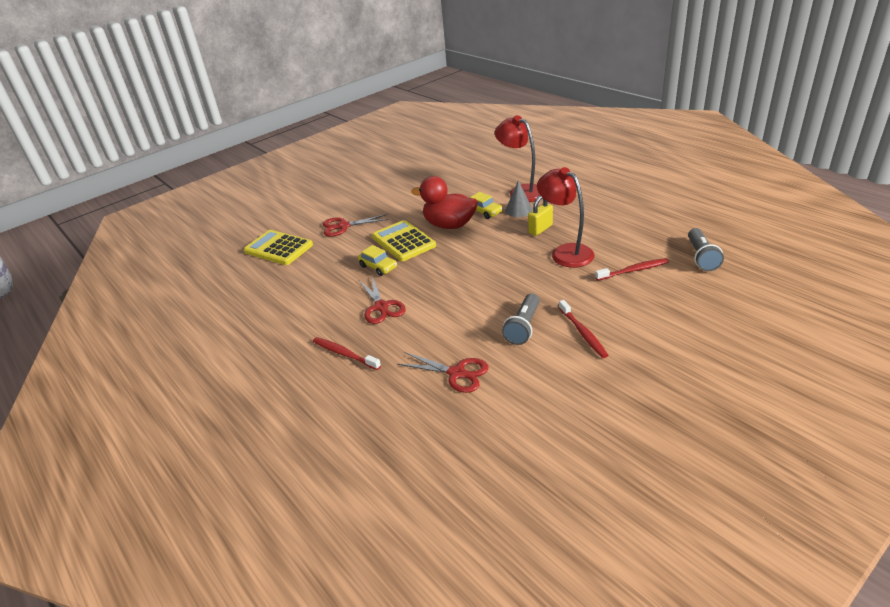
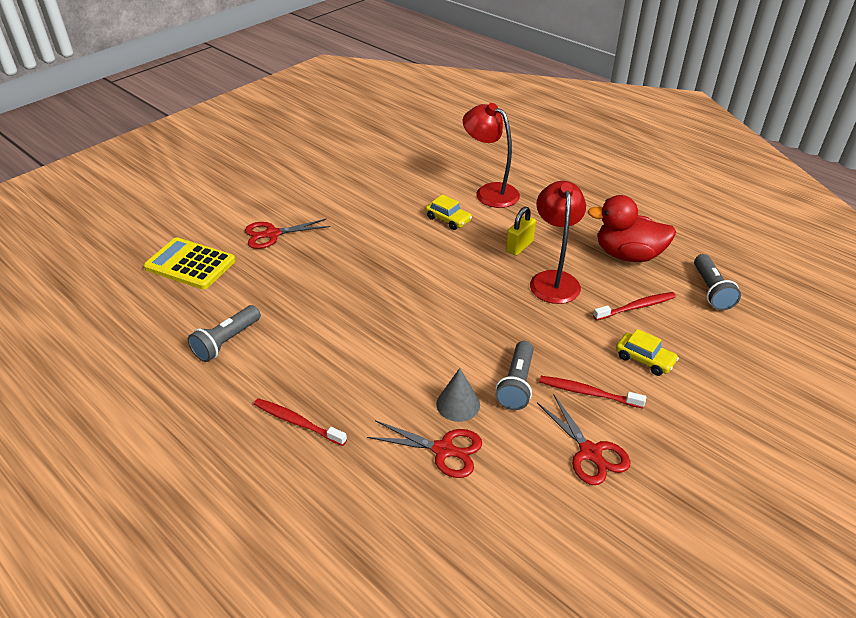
camera: 10 degrees left, 5 degrees up
yellow car [358,245,397,276] -> yellow car moved to [616,329,679,376]
red scissors [359,276,406,324] -> red scissors moved to [537,395,630,485]
yellow calculator [372,220,436,261] -> none
red duck [411,176,478,229] -> red duck moved to [587,195,676,262]
grey cone [505,180,533,217] -> grey cone moved to [436,368,480,422]
red lamp [537,167,595,268] -> red lamp turned 45 degrees clockwise [530,181,586,304]
red toothbrush [559,300,608,358] -> red toothbrush turned 135 degrees clockwise [539,376,646,408]
none -> grey flashlight [188,305,261,362]

